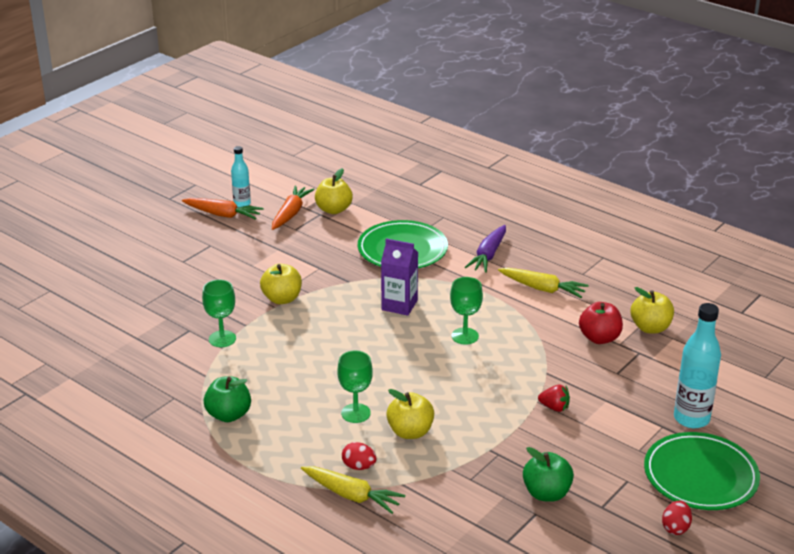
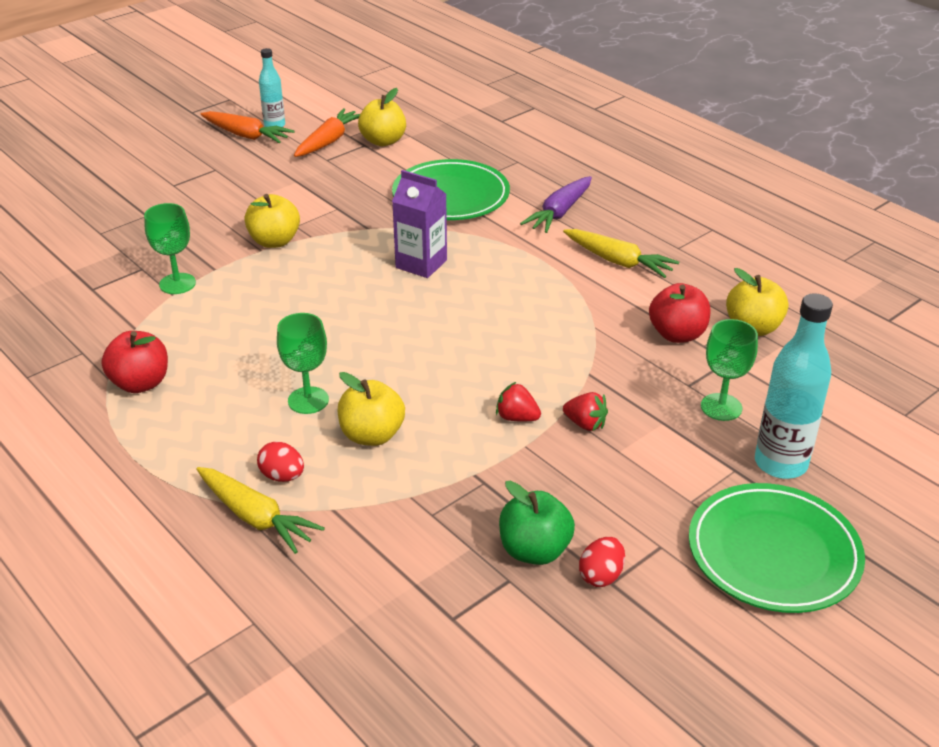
camera: 10 degrees right, 5 degrees up
green apple [204,376,251,422] -> red apple [102,331,168,393]
green goblet [450,277,483,345] -> green goblet moved to [701,319,758,421]
red egg [662,501,692,535] -> red egg moved to [579,537,625,587]
none -> red strawberry [496,382,541,422]

